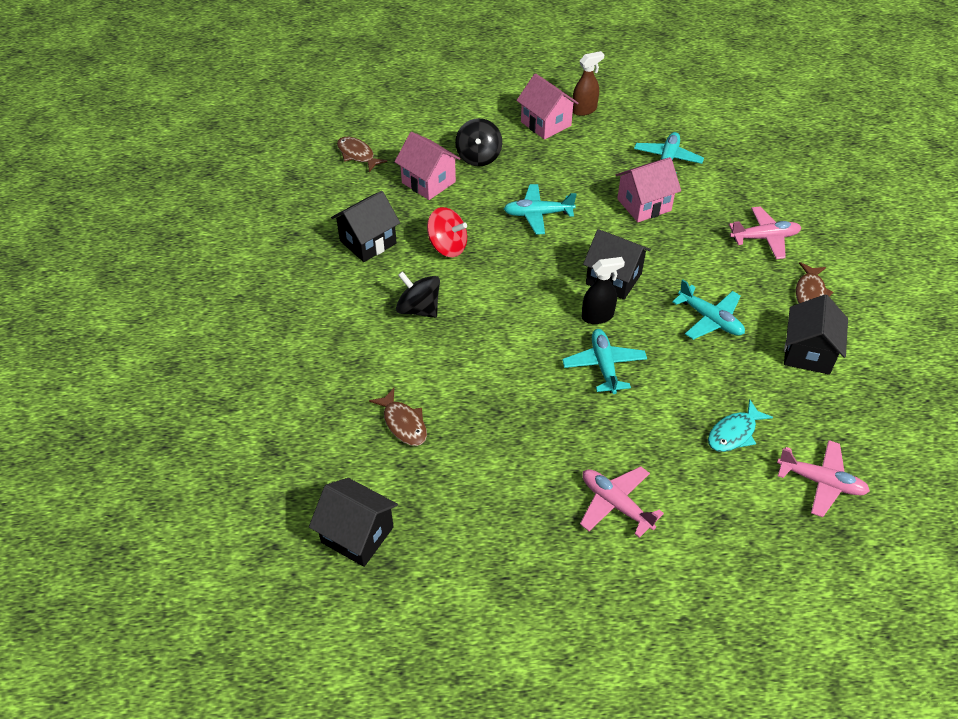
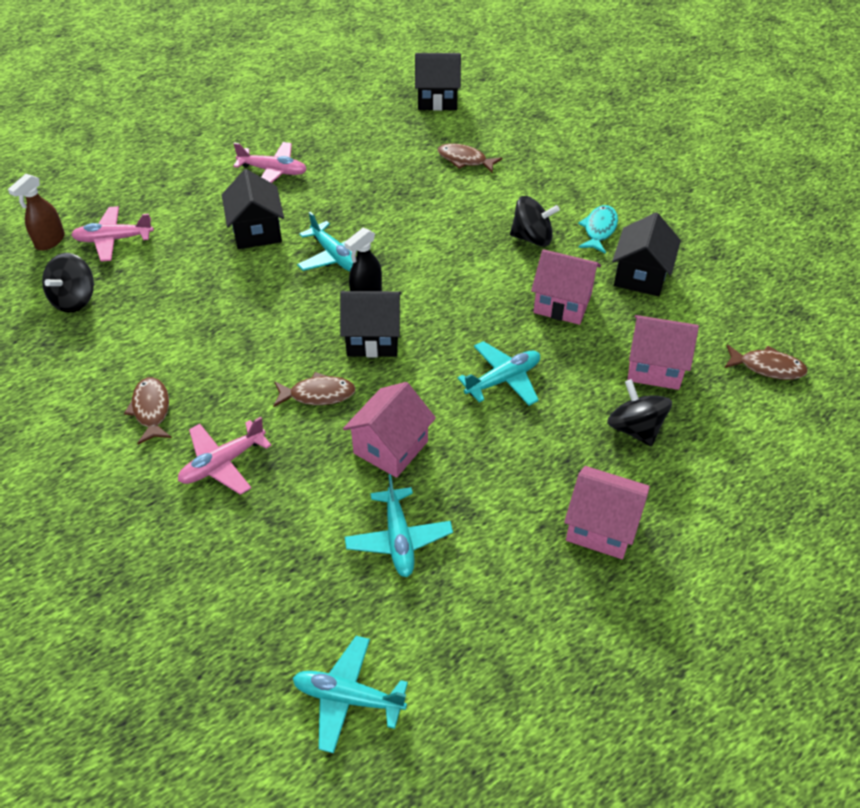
camera: 150 degrees right, 0 degrees up
red spinning top [427,207,467,257] -> pink house [531,249,601,325]
brown spray bottle [572,51,605,116] -> brown spray bottle moved to [8,174,65,251]
turquoise plane [672,279,745,340] -> turquoise plane moved to [293,636,408,753]
turquoise fish [708,399,773,452] -> turquoise fish moved to [578,205,618,254]
black house [784,294,848,375] -> black house moved to [222,169,284,249]
none -> black spinning top [42,253,94,313]
none -> brown fish [273,372,356,407]

